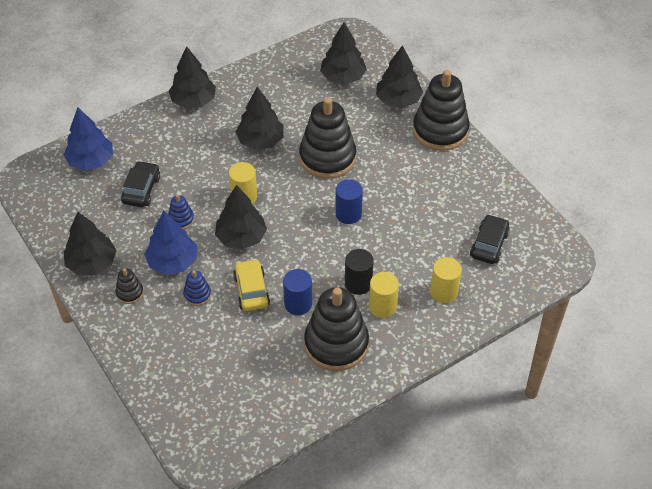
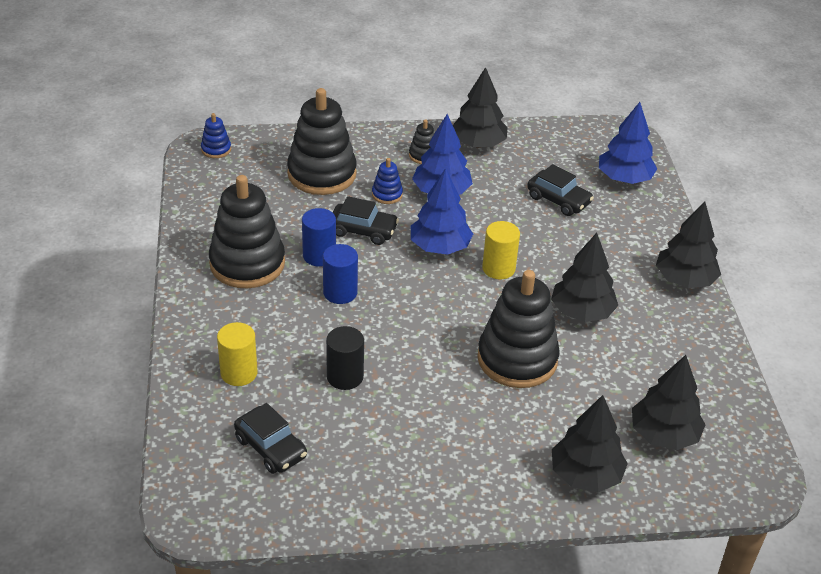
camera: 115 degrees right, 10 degrees down
blue stacking toy [168,194,194,230] -> blue stacking toy moved to [201,113,231,158]
black tree [215,185,267,249] -> blue tree [411,168,473,255]
yellow car [233,259,270,311] -> black car [333,196,399,245]
blue cylinder [335,179,363,224] -> blue cylinder moved to [323,244,358,304]
black cylinder [345,249,374,295] -> black cylinder moved to [326,326,364,390]
yellow cylinder [369,272,399,318] -> none
black stacking toy [413,70,470,151] -> black stacking toy moved to [287,88,357,195]

